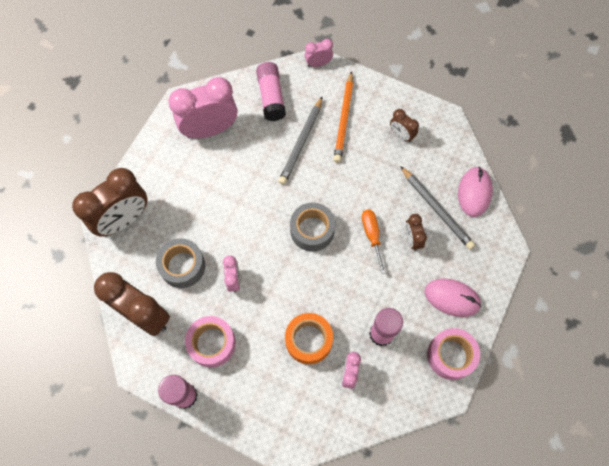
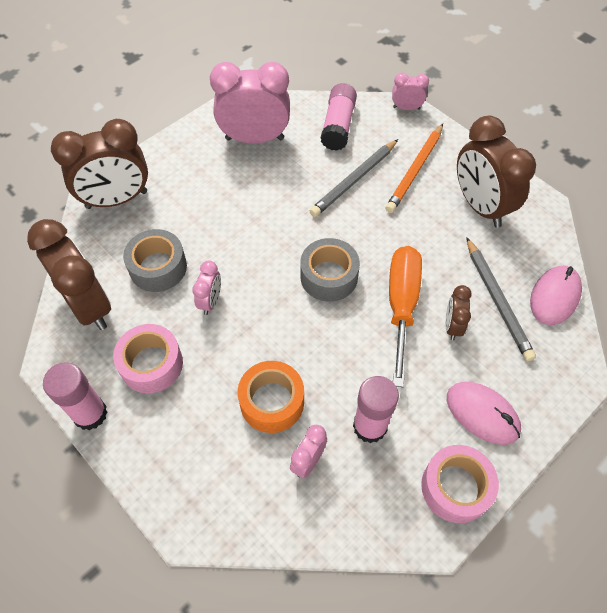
camera: 20 degrees right, 10 degrees down
orange screwdriver [362,210,386,274] -> orange screwdriver [389,246,422,387], size x1.69
brown clock [390,109,419,142] -> brown clock [457,116,536,228], size x2.09

